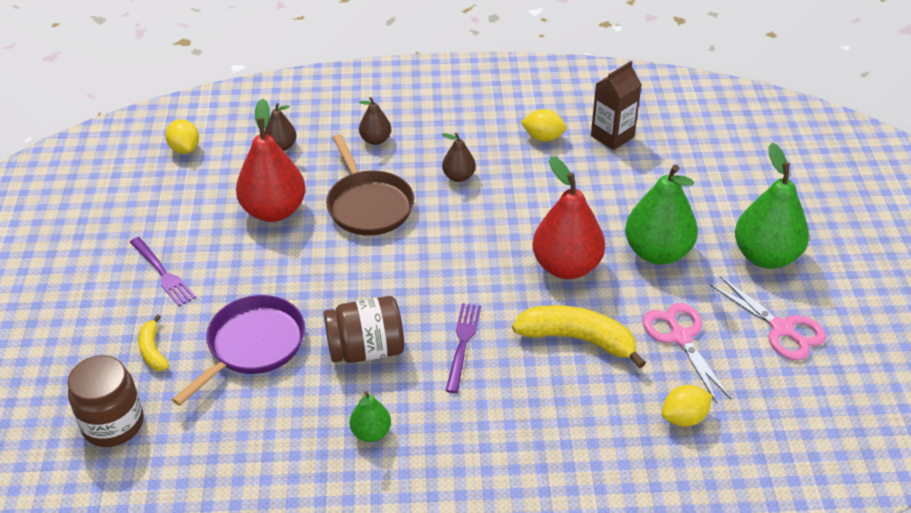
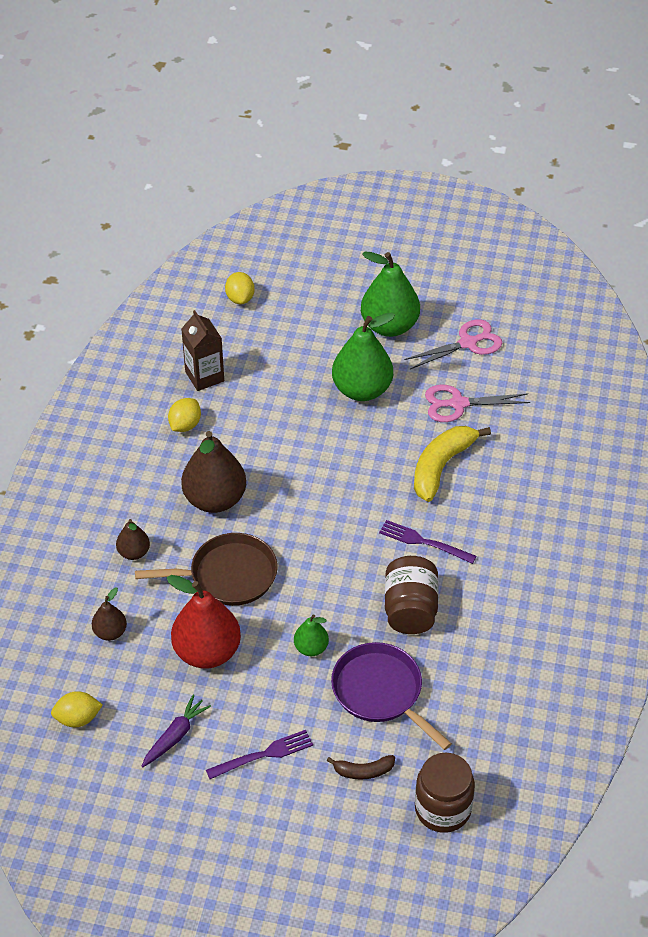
camera: 75 degrees left, 5 degrees up
yellow banana [138,315,169,371] -> brown banana [327,755,395,779]
green pear [350,391,391,442] -> green pear moved to [294,615,329,656]
brown pear [442,133,476,182] -> brown pear [181,431,246,513], size x1.97
red pear [533,156,605,279] -> none
yellow lemon [662,385,712,427] -> yellow lemon moved to [225,272,255,304]
none -> purple carrot [142,695,211,767]

